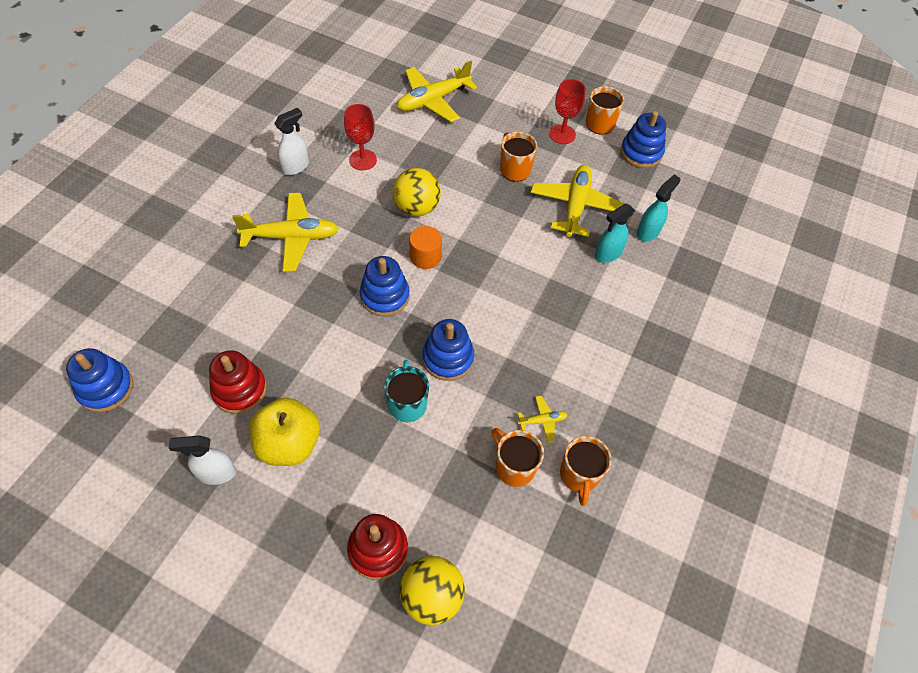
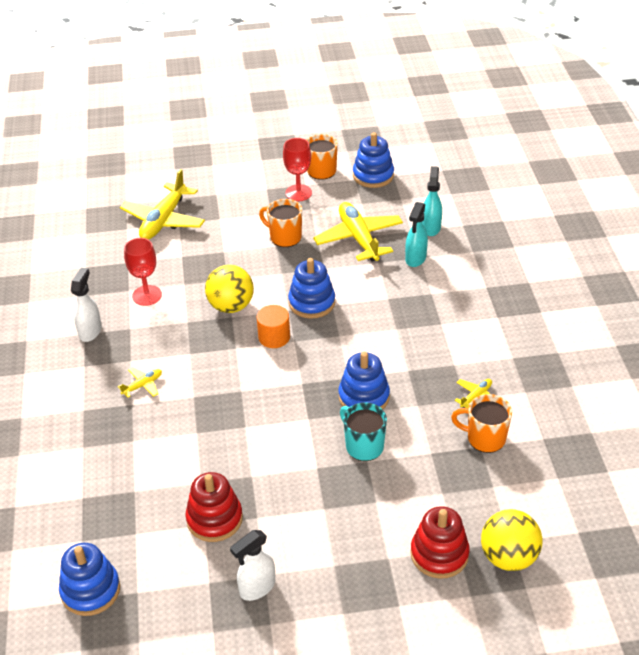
camera: 30 degrees left, 15 degrees down
yellow plane [232,193,339,272] -> yellow plane [118,367,162,398], size x0.45
yellow apple [249,397,320,466] -> none
blue stacking toy [360,256,410,317] -> blue stacking toy moved to [288,258,335,319]
orange mug [560,436,612,506] -> none

